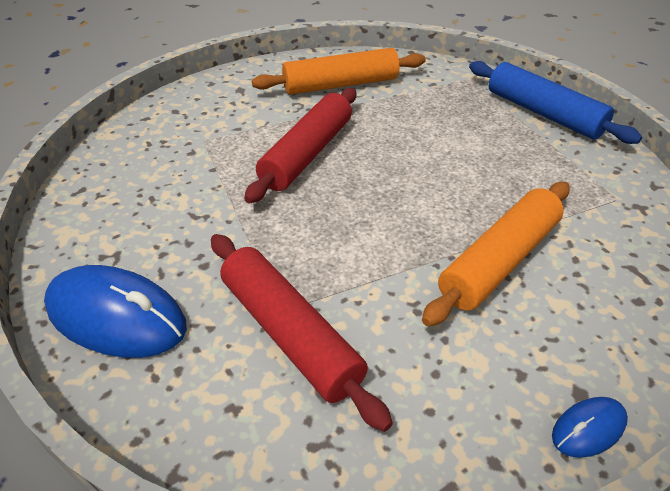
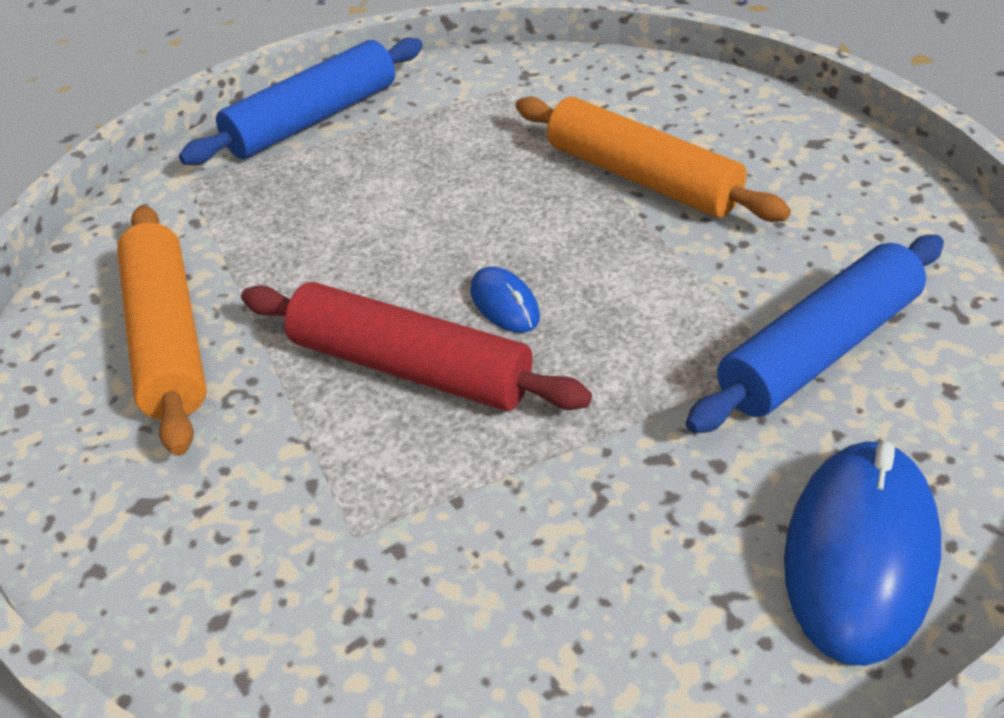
camera: 90 degrees left, 0 degrees up
red rolling pin [211,234,393,432] -> blue rolling pin [686,235,944,434]
blue mouse [552,397,628,458] -> blue mouse moved to [470,267,540,333]

